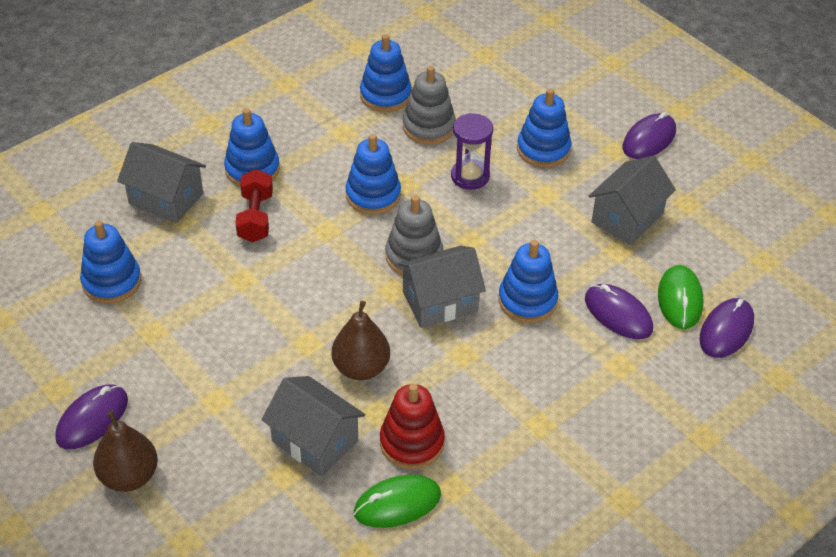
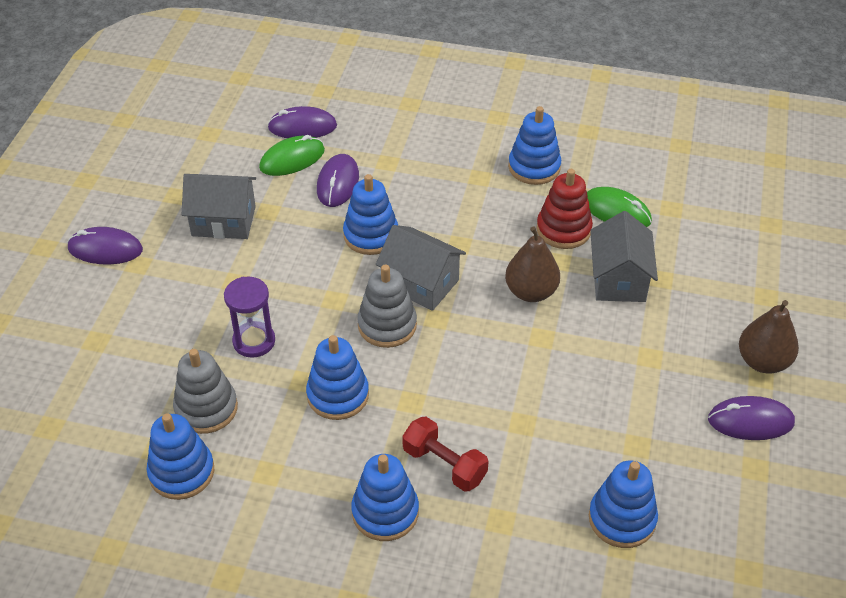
camera: 125 degrees left, 0 degrees up
grey house [117,142,206,223] -> none
red dumbbell [235,169,273,242] -> red dumbbell turned 75 degrees clockwise [402,416,489,492]
blue stacking toy [517,89,571,168] -> blue stacking toy moved to [508,106,561,185]

